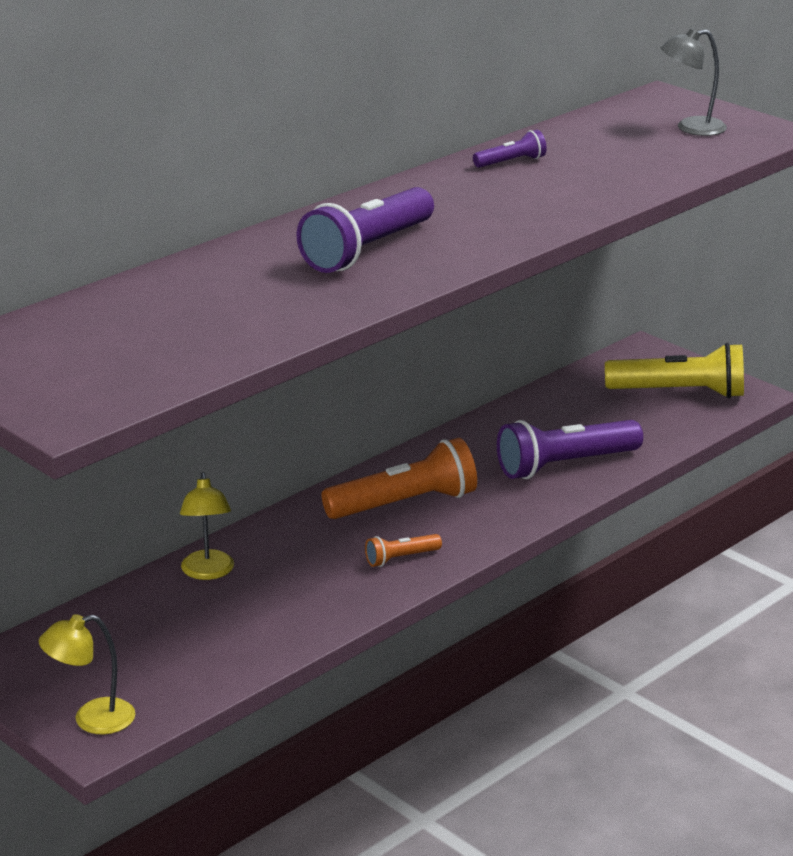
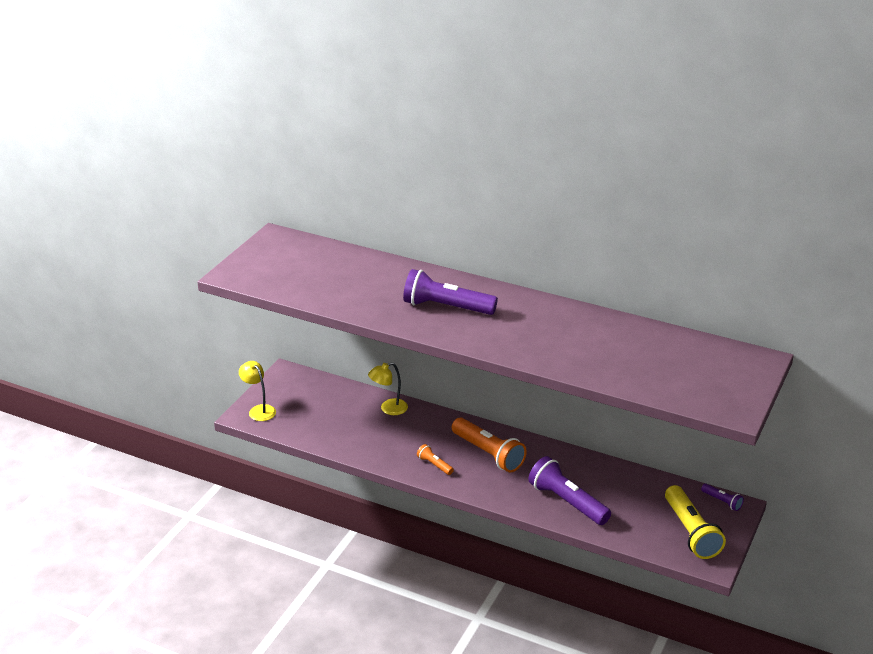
camera: 70 degrees right, 5 degrees up
purple flashlight [473,130,547,168] -> purple flashlight moved to [701,484,744,511]
grey lamp [661,28,727,136] -> none

